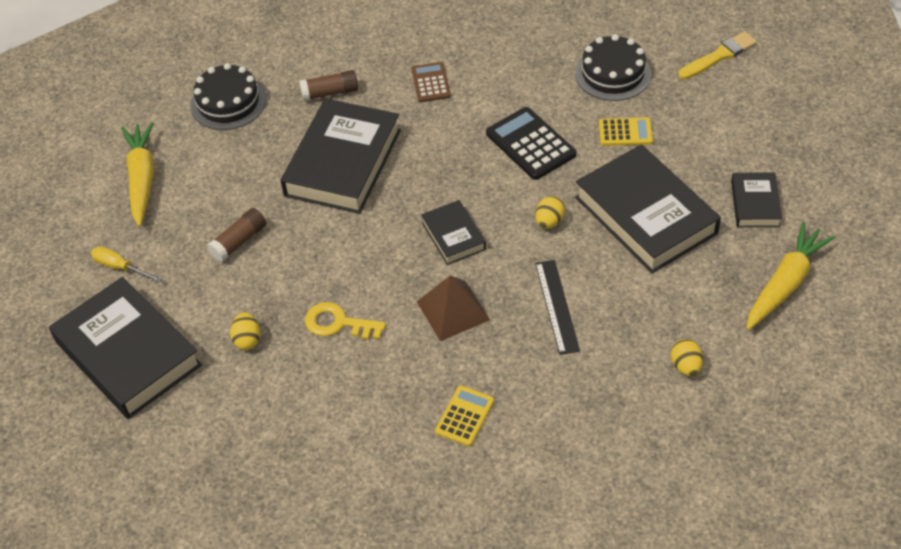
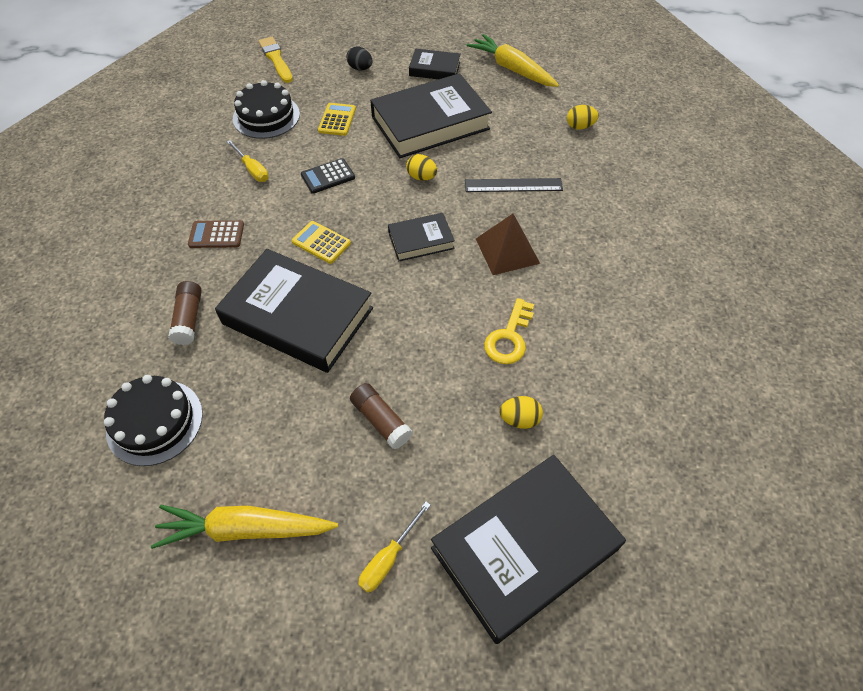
camera: 85 degrees left, 5 degrees up
yellow calculator [435,386,494,446] -> yellow calculator moved to [292,221,351,264]
black calculator [486,107,576,180] -> black calculator [301,158,355,194], size x0.63
none -> yellow screwdriver [227,140,268,182]
none -> black egg [347,47,373,70]

